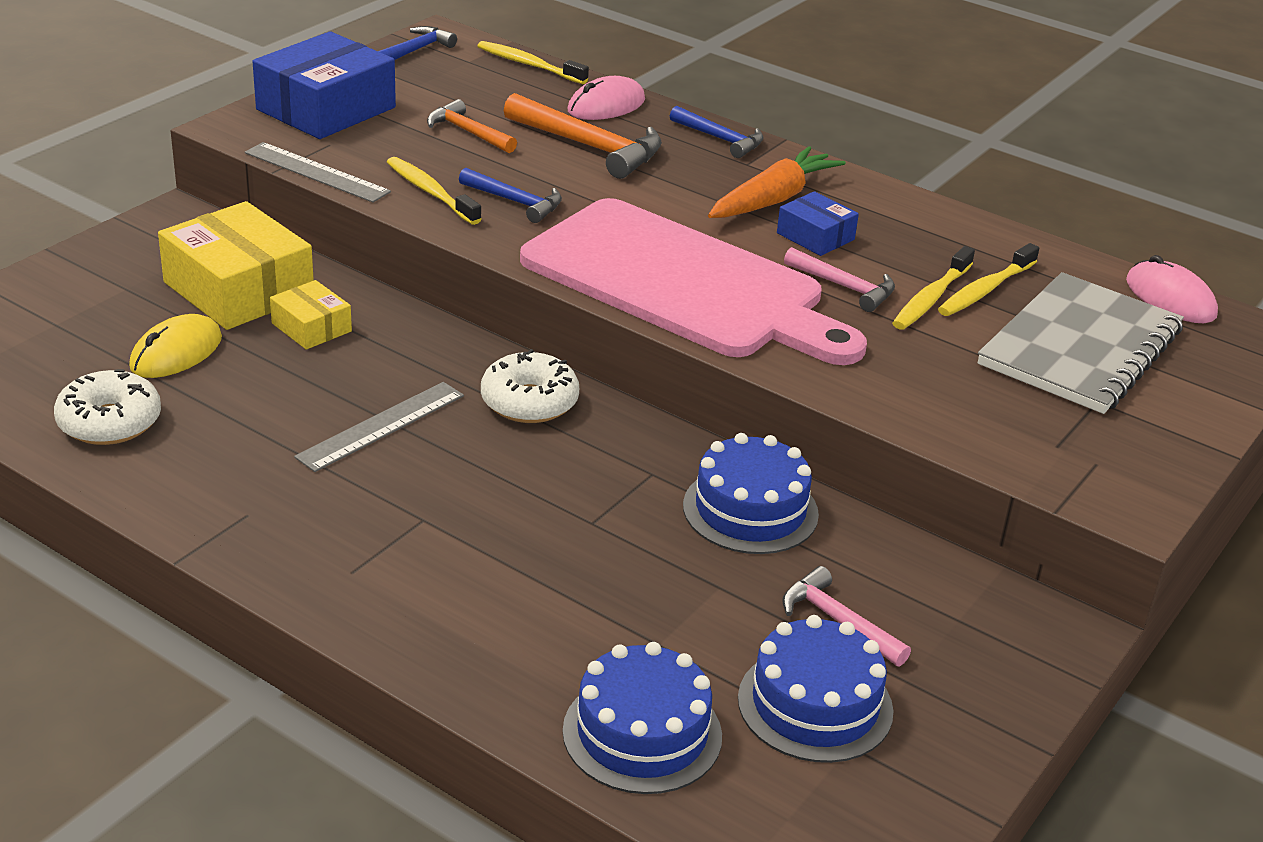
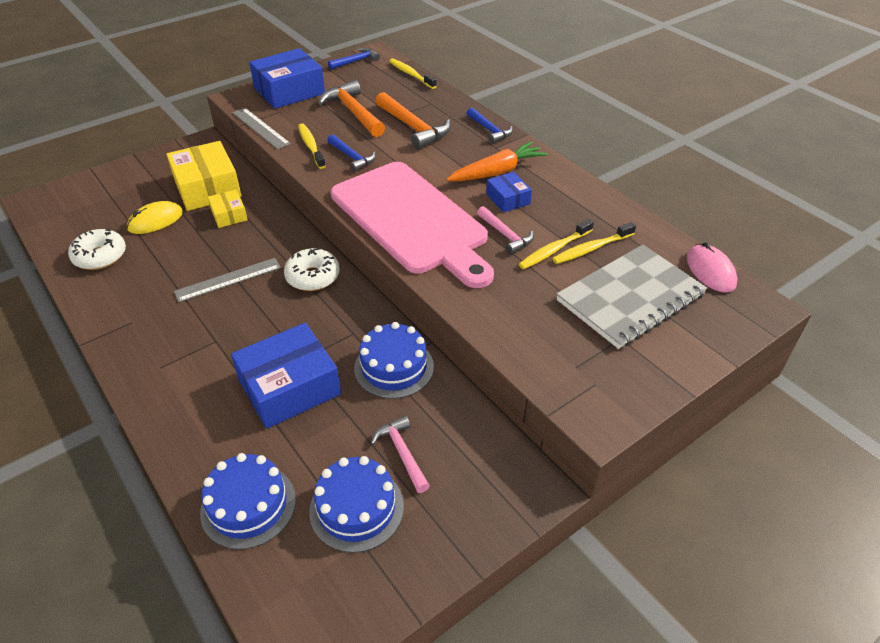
camera: 20 degrees right, 10 degrees up
orange hammer [427,99,517,153] -> orange hammer [318,80,385,137], size x1.64
pink mouse [568,76,645,120] -> none
none -> blue box [231,323,341,429]

